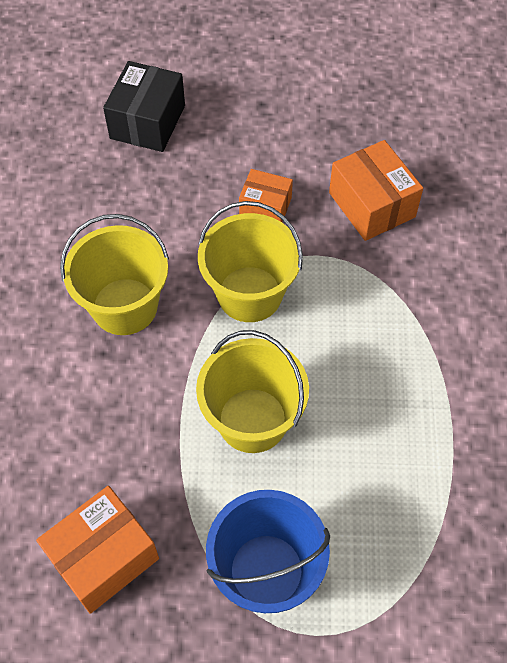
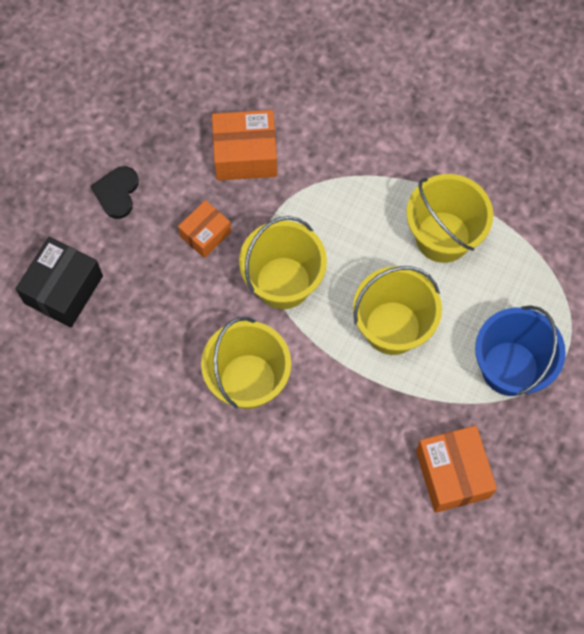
camera: 65 degrees left, 10 degrees up
black box [103,61,185,152] -> black box turned 75 degrees clockwise [16,236,103,328]
none -> black heart [91,166,139,219]
none -> yellow bucket [406,174,493,263]

